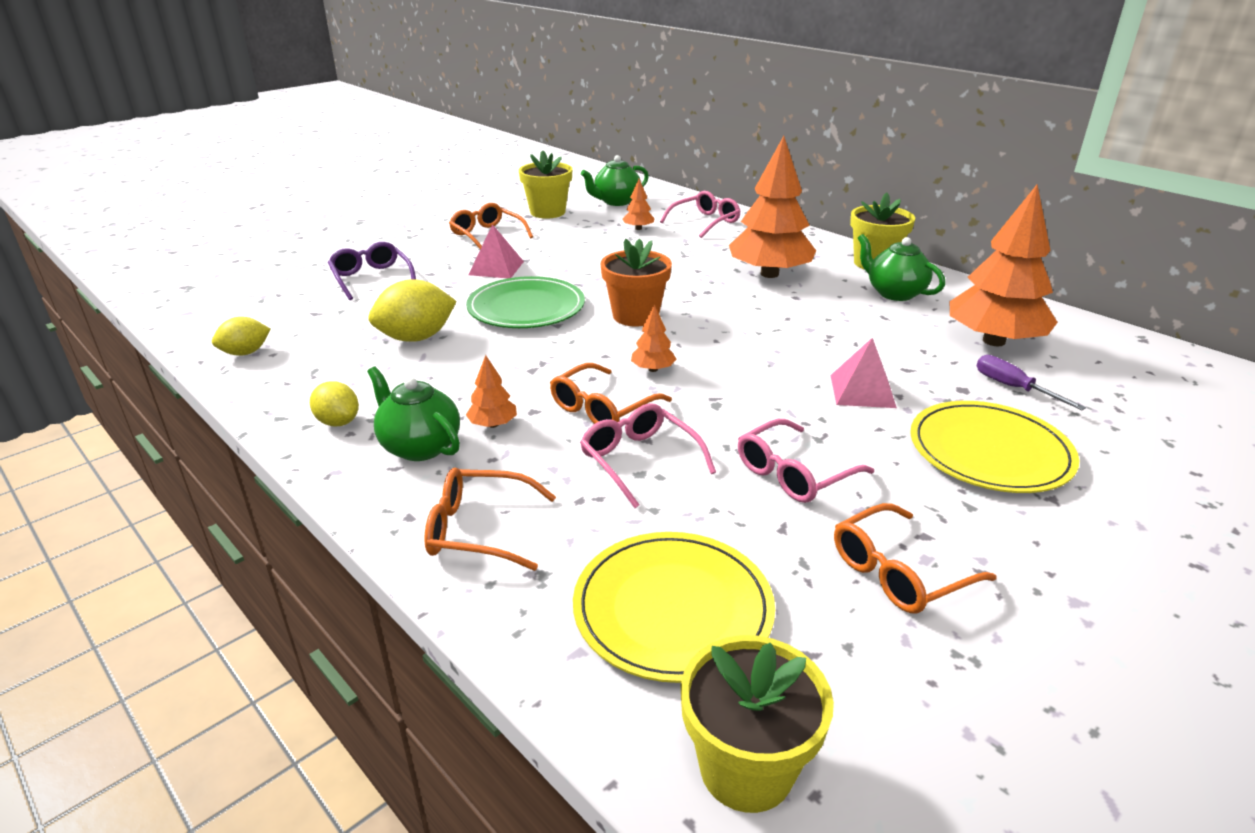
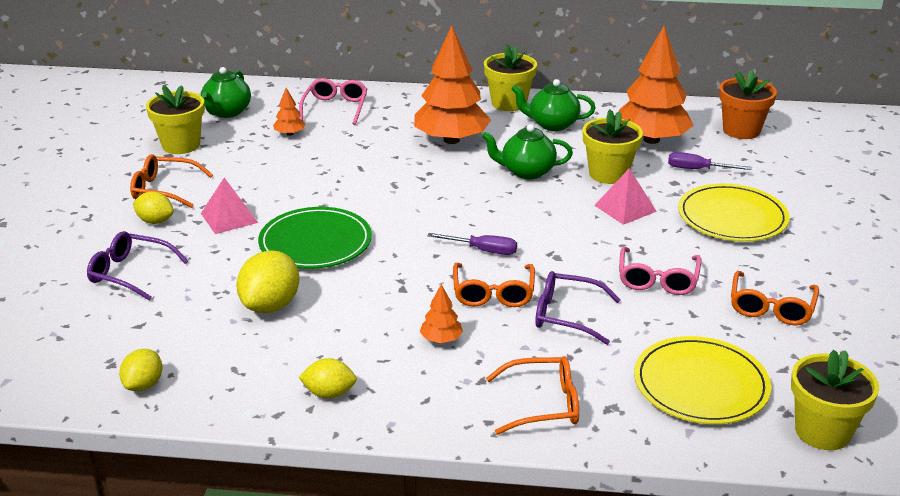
camera: 40 degrees left, 0 degrees up
green teapot [367,367,460,461] -> green teapot moved to [482,124,573,179]
orange glasses [424,468,556,571] -> orange glasses turned 150 degrees counterclockwise [486,356,579,435]
pink glasses [580,403,716,508] -> purple glasses [535,271,621,345]
orange flower pot [601,239,672,326] -> orange flower pot moved to [719,69,777,139]
orange tree [631,304,676,372] -> purple screwdriver [428,233,517,255]
none -> yellow lemon [133,191,174,224]
none -> yellow flower pot [583,109,643,184]

